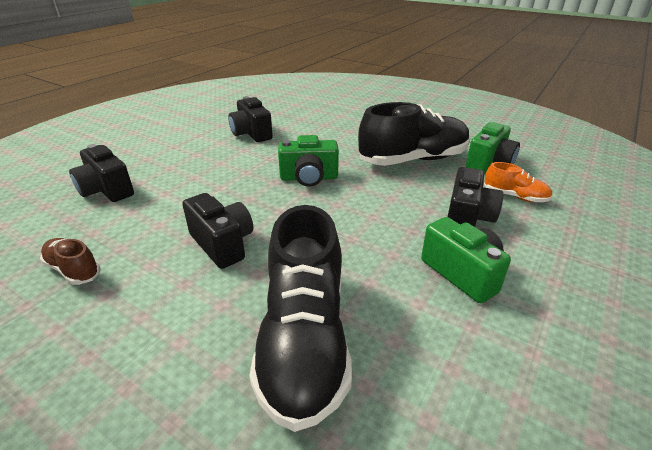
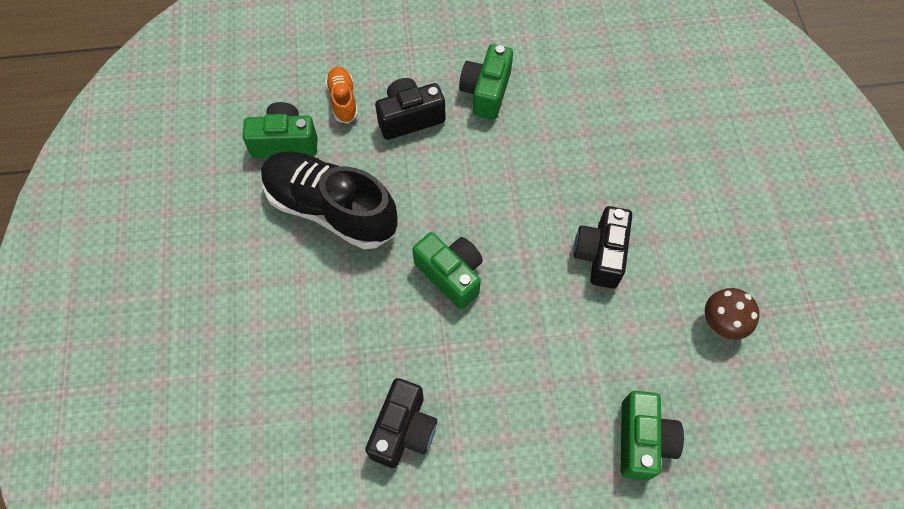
camera: 130 degrees left, 30 degrees up
brown shoe [40,238,101,285] -> brown mushroom [705,288,760,340]
black camera [69,144,134,202] -> green camera [621,391,684,480]
black shoe [249,205,352,432] -> none

